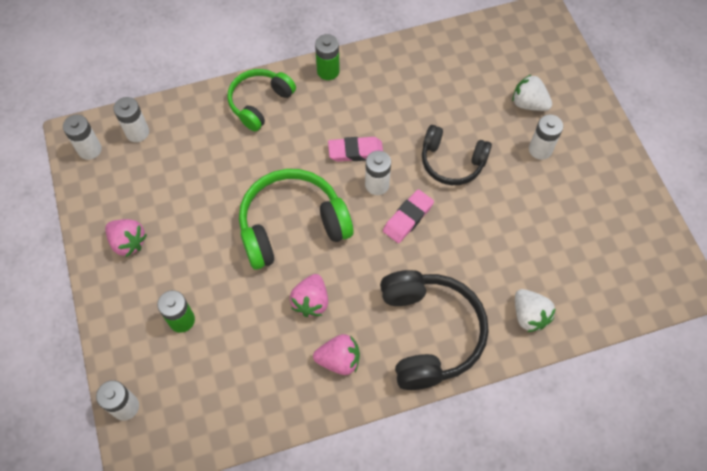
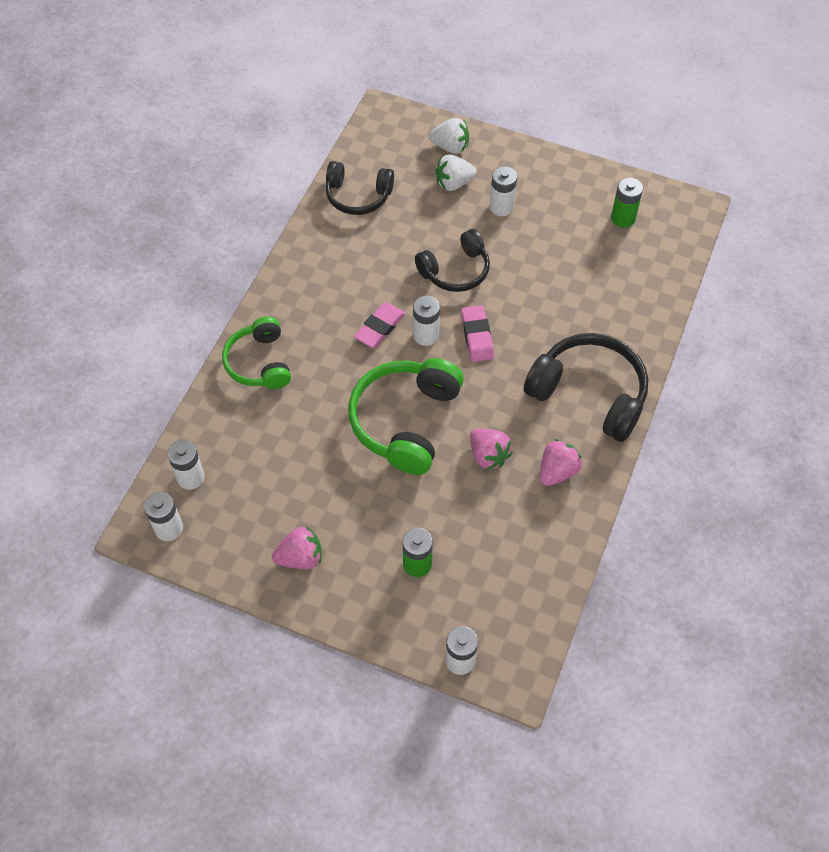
camera: 50 degrees left, 5 degrees down
green battery [315,34,340,80] -> green battery moved to [611,178,643,228]
white strawberry [515,289,556,332] -> white strawberry moved to [429,118,469,154]
none -> black headphones [326,161,394,215]

